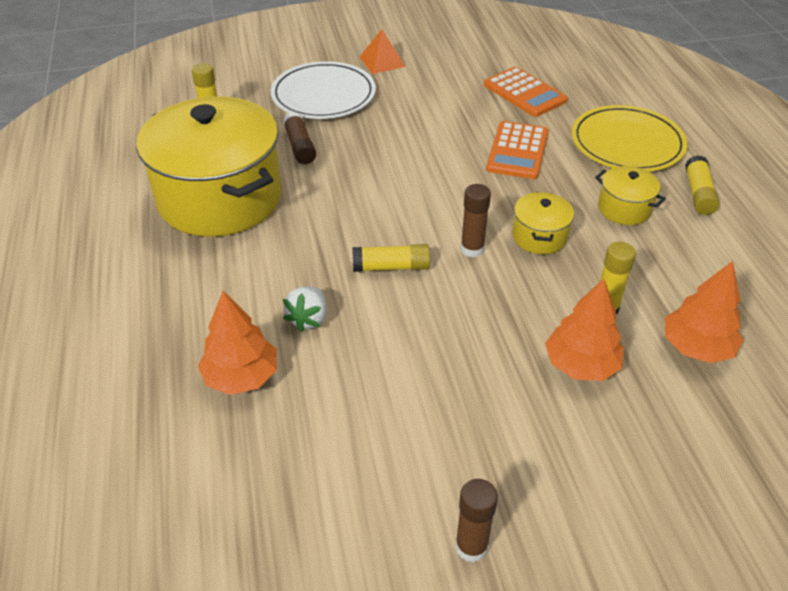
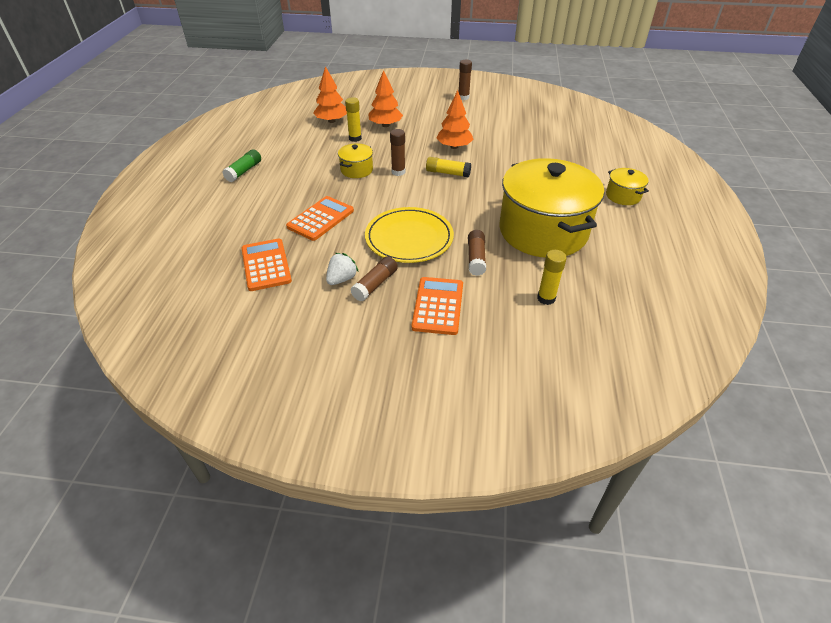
camera: 160 degrees left, 0 degrees up
orange tree [198,291,277,395] -> orange tree moved to [436,90,474,149]
white plate [271,61,376,119] -> orange calculator [412,277,463,335]
white strawberry [283,286,327,332] -> white strawberry moved to [326,253,359,285]
orange pyramid [360,29,406,74] -> none
yellow plate [572,105,688,172] -> yellow plate moved to [365,207,454,263]
yellow pot [595,166,666,225] -> yellow pot moved to [606,168,649,205]
yellow glue stick [685,155,720,215] -> green glue stick [222,149,261,182]
none -> brown glue stick [350,256,398,301]

